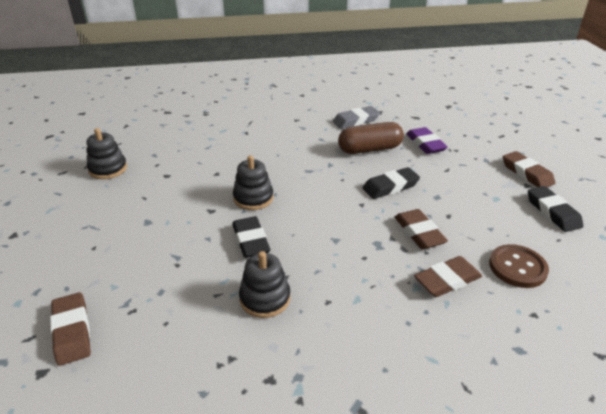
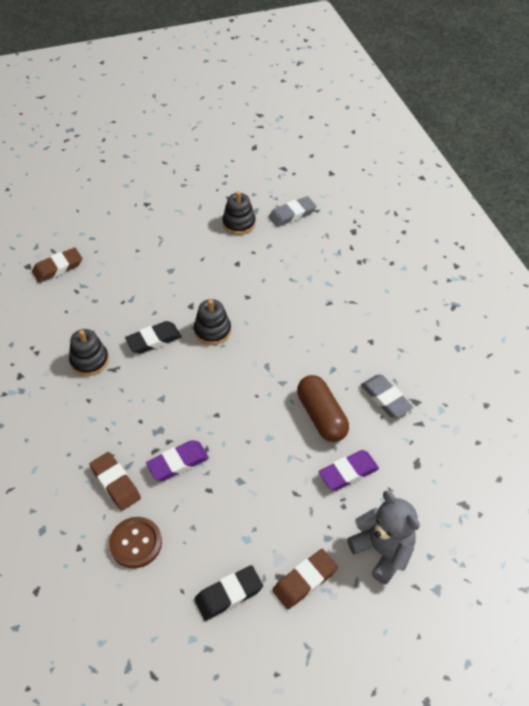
camera: 80 degrees right, 15 degrees up
black eraser [363,167,420,199] -> none
brown eraser [395,209,448,249] -> purple eraser [146,440,209,481]
none -> grey eraser [269,196,316,227]
none -> grey teddy bear [347,491,420,585]

